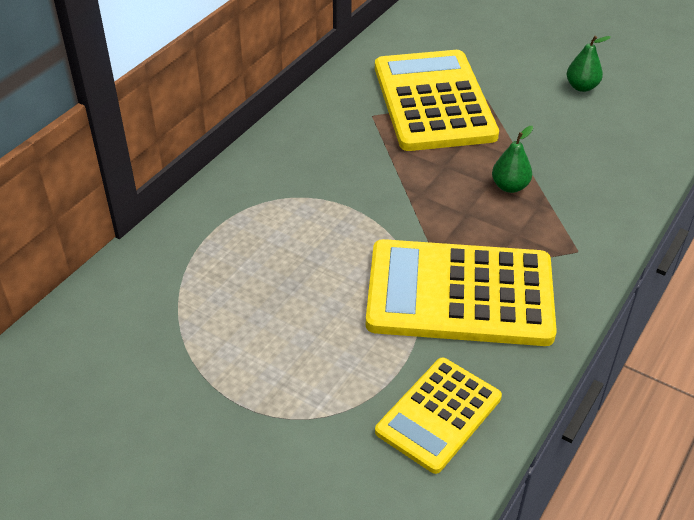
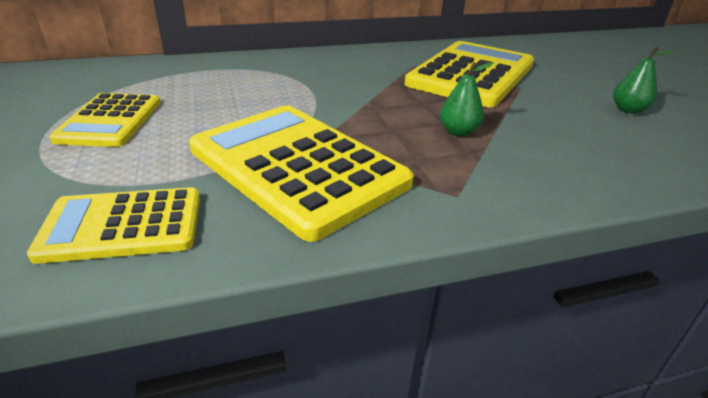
camera: 40 degrees right, 10 degrees down
none -> yellow calculator [49,93,161,147]

